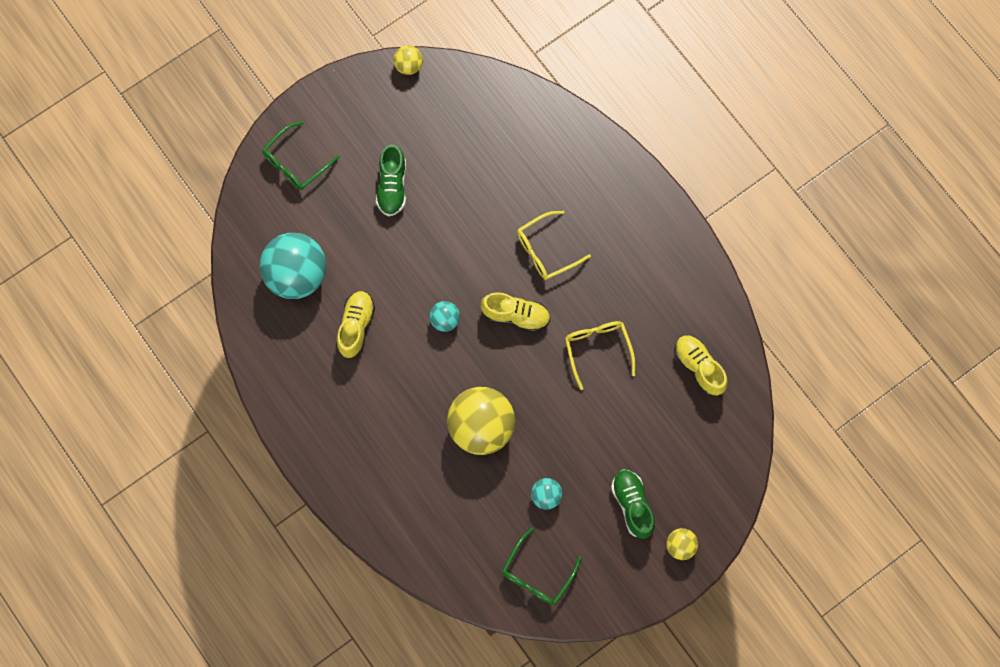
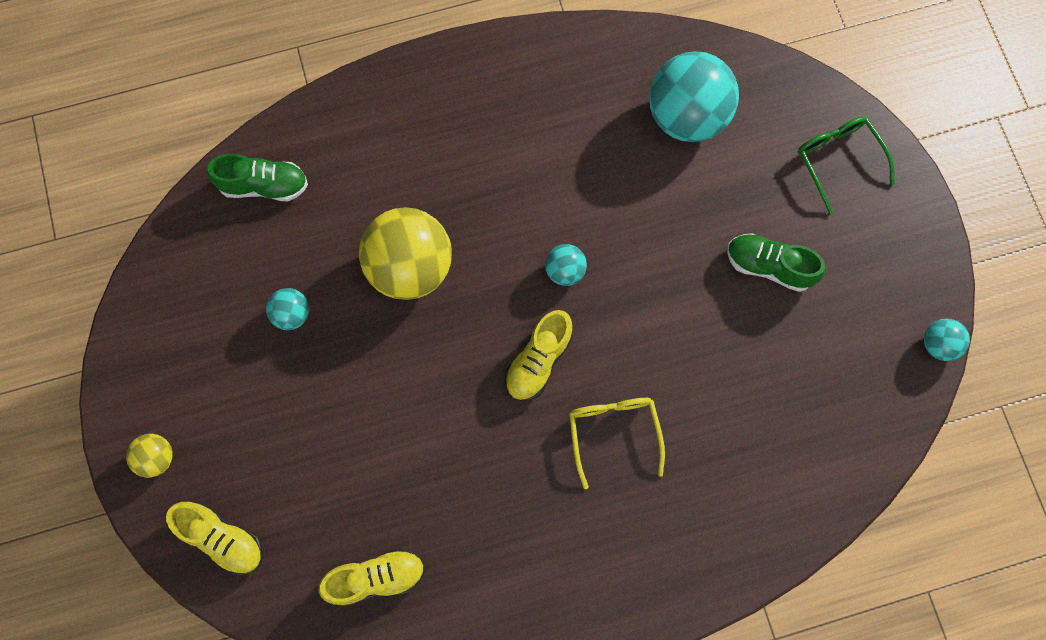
camera: 110 degrees right, 0 degrees up
yellow shoe [337,291,375,358] -> yellow shoe moved to [166,502,263,575]
yellow ball [393,45,423,75] -> turquoise ball [924,319,970,361]
green glasses [502,527,582,605] -> none
yellow glasses [565,321,635,390] -> none
green shoe [611,469,655,539] -> green shoe moved to [207,153,308,201]

